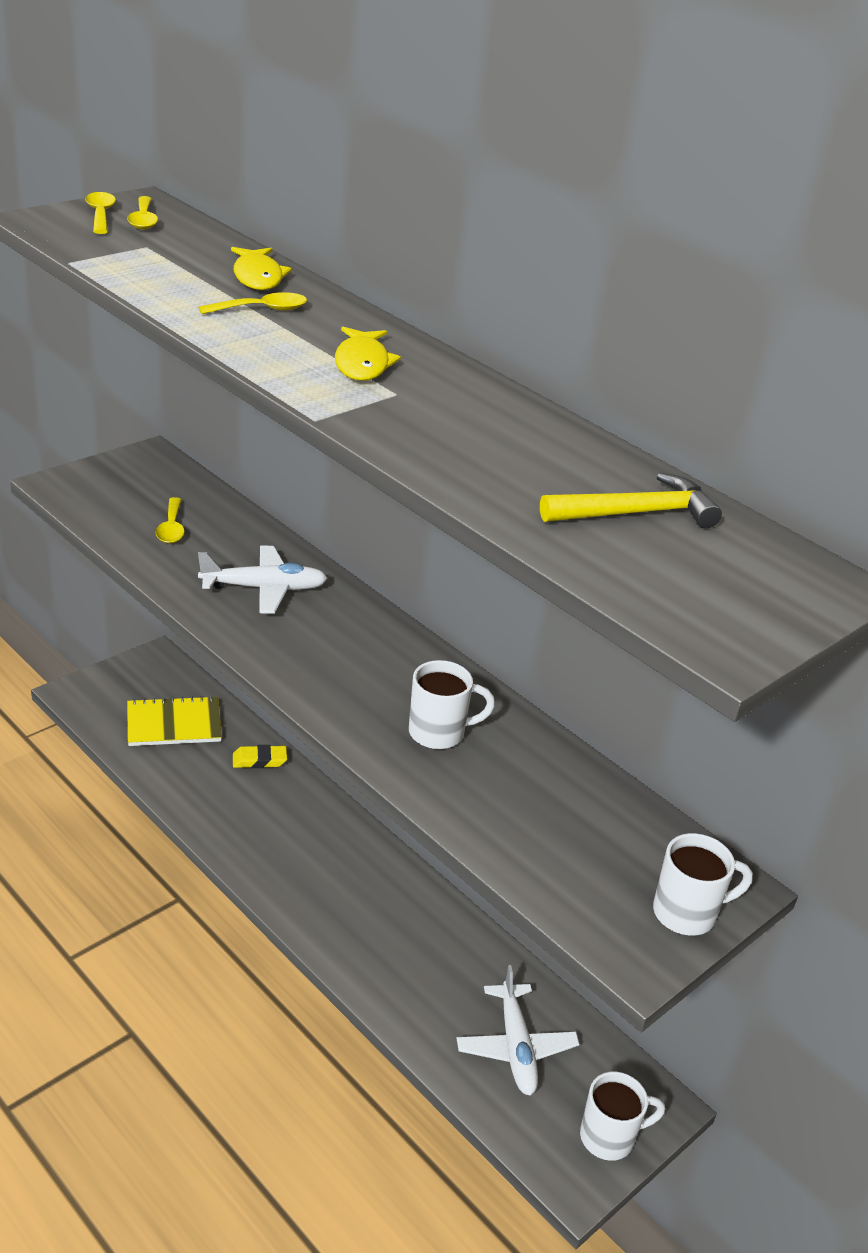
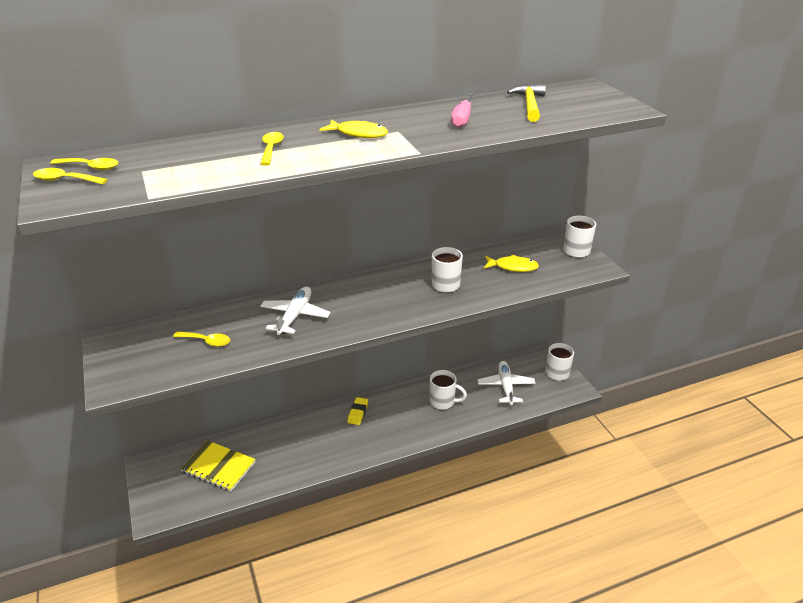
camera: 65 degrees left, 0 degrees up
yellow notebook [127,696,222,746] -> yellow notebook turned 75 degrees counterclockwise [181,440,256,491]
yellow fish [231,247,292,290] -> yellow fish moved to [484,255,539,272]
yellow eraser [233,745,287,768] -> yellow eraser moved to [348,397,368,425]
white plane [456,965,580,1095] -> white plane turned 105 degrees counterclockwise [478,361,535,405]
none -> white mug [430,370,467,409]
none -> pink screwdriver [451,93,474,127]

